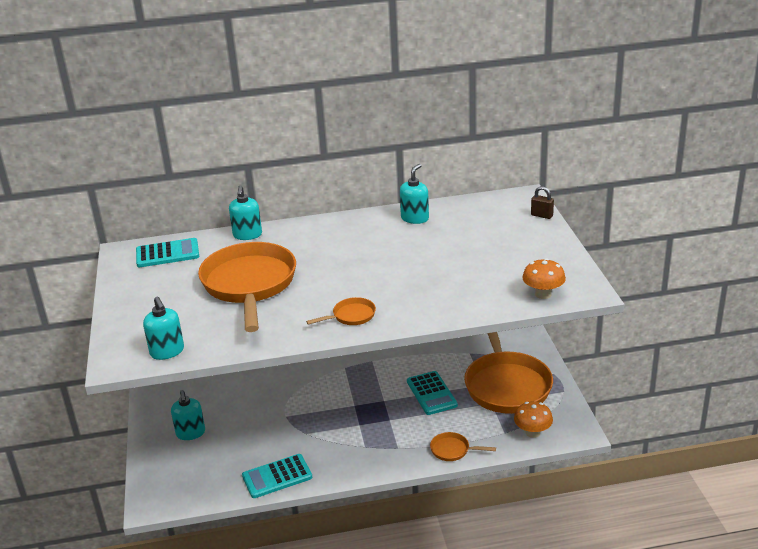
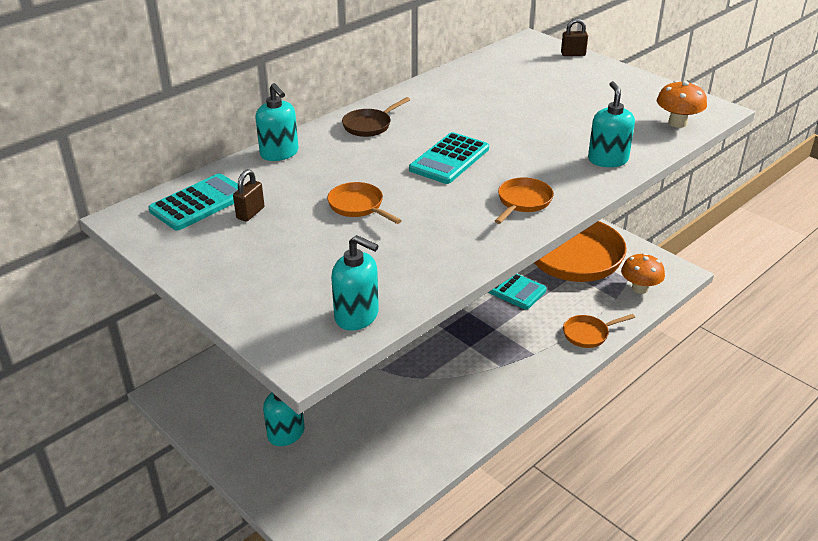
camera: 35 degrees left, 5 degrees up
orange pan [198,242,296,332] -> orange pan [327,182,402,224], size x0.41
turquoise calculator [242,454,312,498] -> turquoise calculator moved to [409,132,489,184]
turquoise soap dispenser [400,164,429,224] -> turquoise soap dispenser moved to [588,81,635,167]
none -> brown padlock [233,169,265,222]
none -> brown pan [342,97,410,137]

